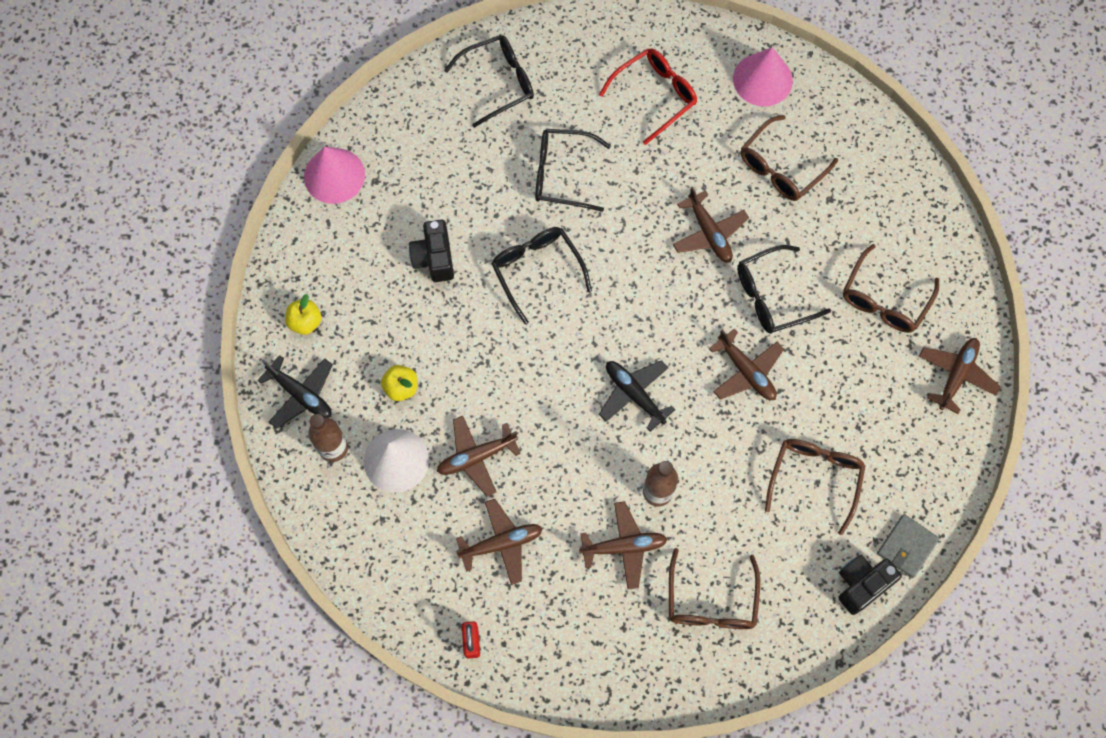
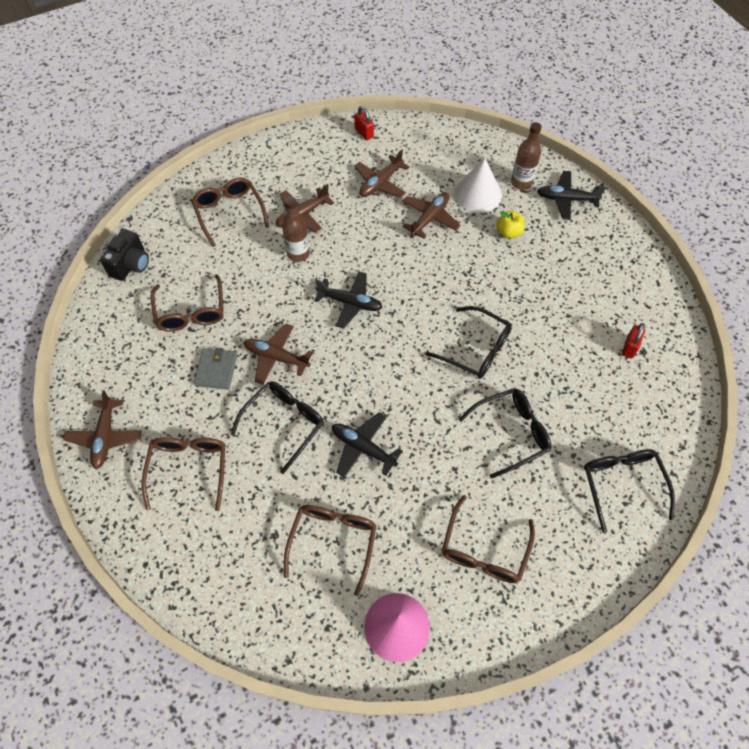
camera: 150 degrees right, 10 degrees down
yellow apple [285,294,321,335] -> none
pink cone [304,147,365,204] -> none
black camera [409,220,454,282] -> none
black glasses [444,35,534,128] -> black glasses turned 135 degrees clockwise [584,449,675,533]
red glasses [599,48,697,145] -> brown glasses [442,495,535,583]
brown plane [673,187,749,263] -> black plane [332,412,402,478]
grey wallet [877,514,940,578] -> grey wallet moved to [194,348,237,390]
none -> red padlock [622,323,645,359]

